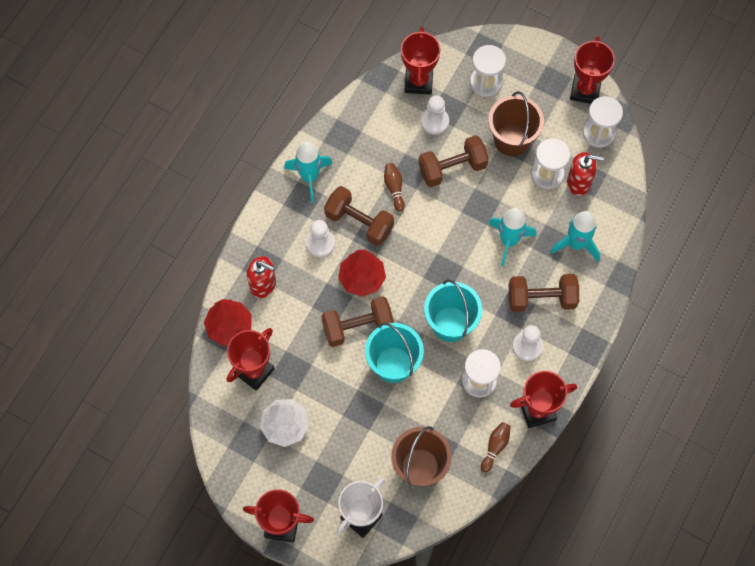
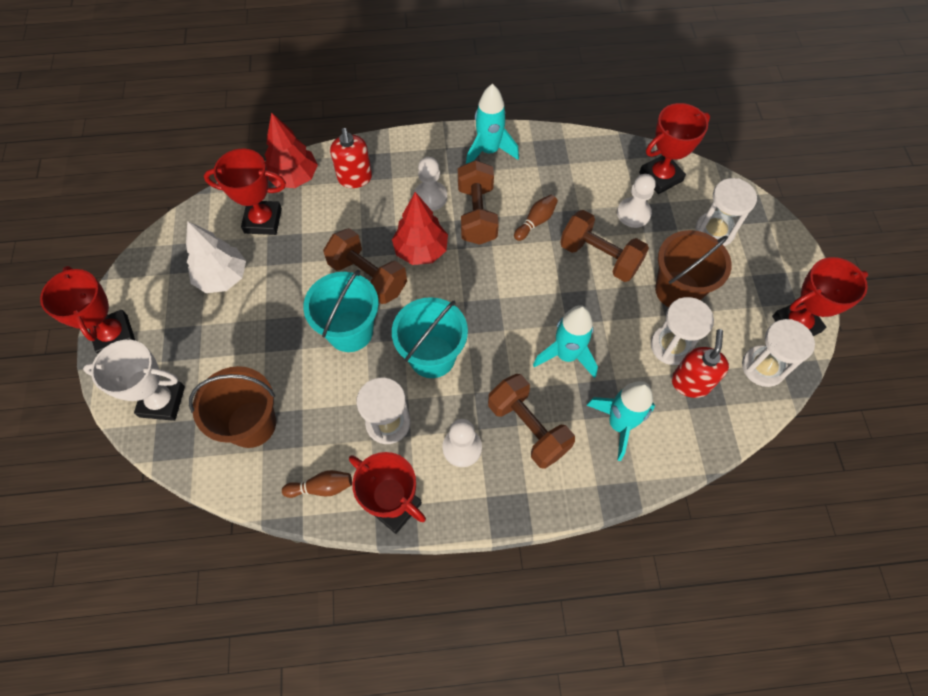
camera: 55 degrees right, 5 degrees down
red soap dispenser [567,152,604,196] -> red soap dispenser turned 135 degrees counterclockwise [671,329,729,398]

